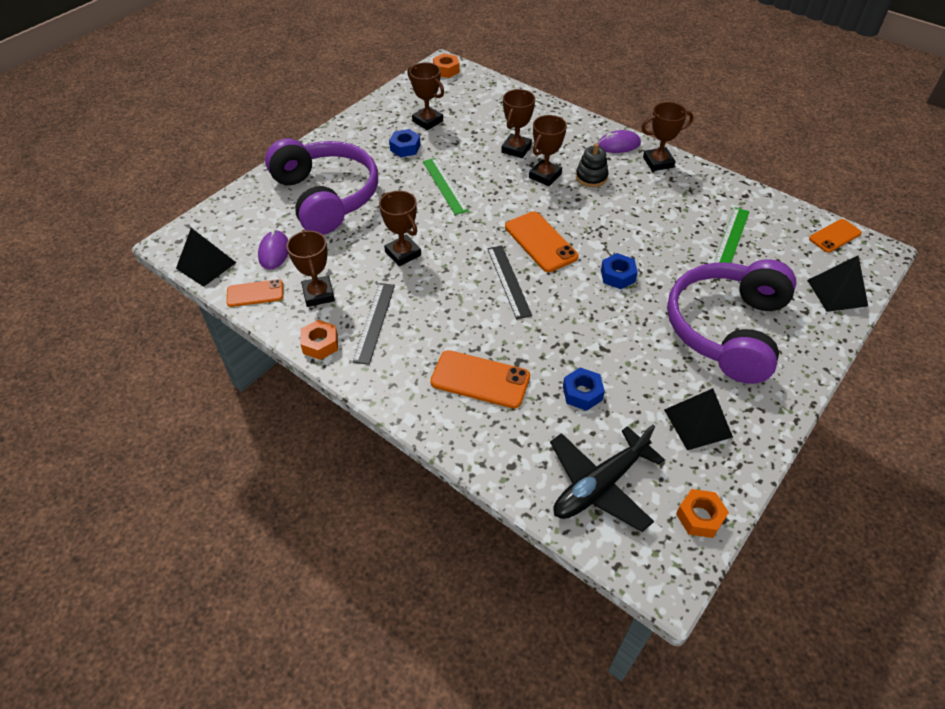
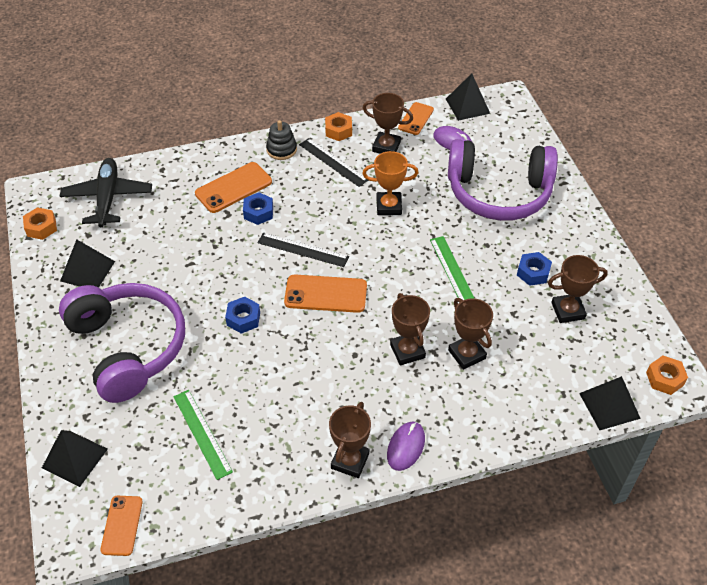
camera: 125 degrees right, 0 degrees up
brown trophy [379,191,421,266] -> orange trophy [362,151,418,215]
green ruler [423,158,468,215] -> green ruler turned 60 degrees clockwise [430,236,475,300]
blue nut [563,367,605,411] -> blue nut moved to [243,192,273,225]
black stacking toy [576,143,609,187] -> black stacking toy moved to [266,120,297,160]
none -> black pyramid [579,376,641,430]

